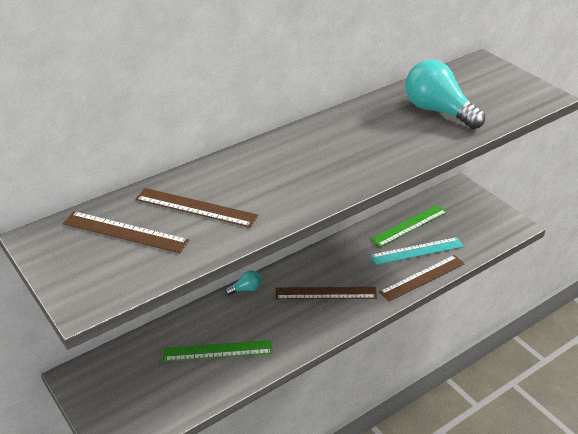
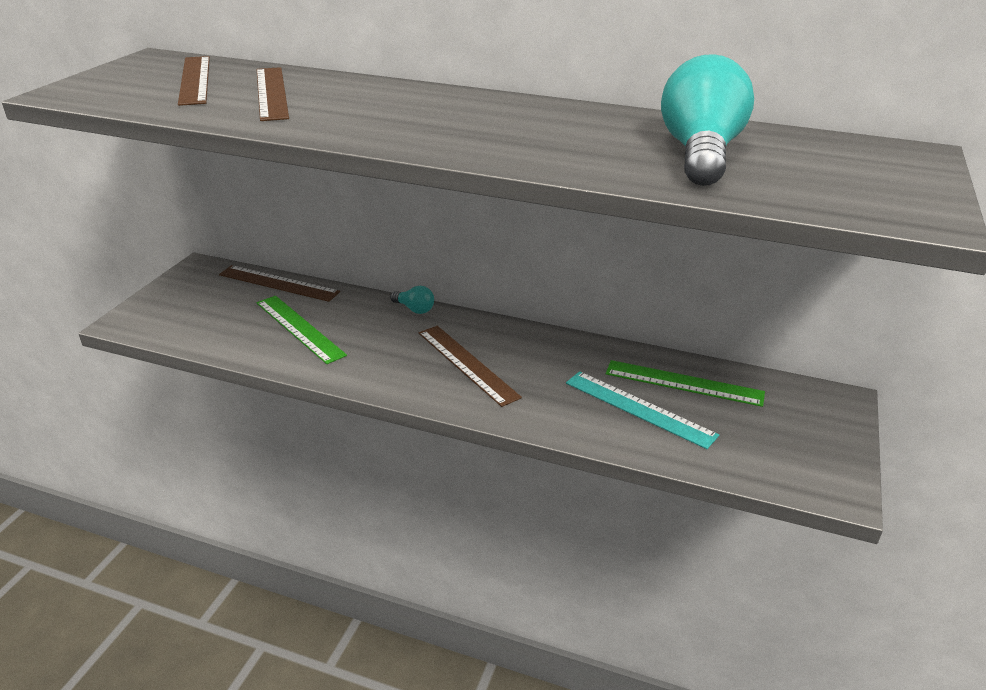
camera: 55 degrees right, 5 degrees down
brown ruler [379,255,465,302] -> brown ruler moved to [219,265,340,302]

